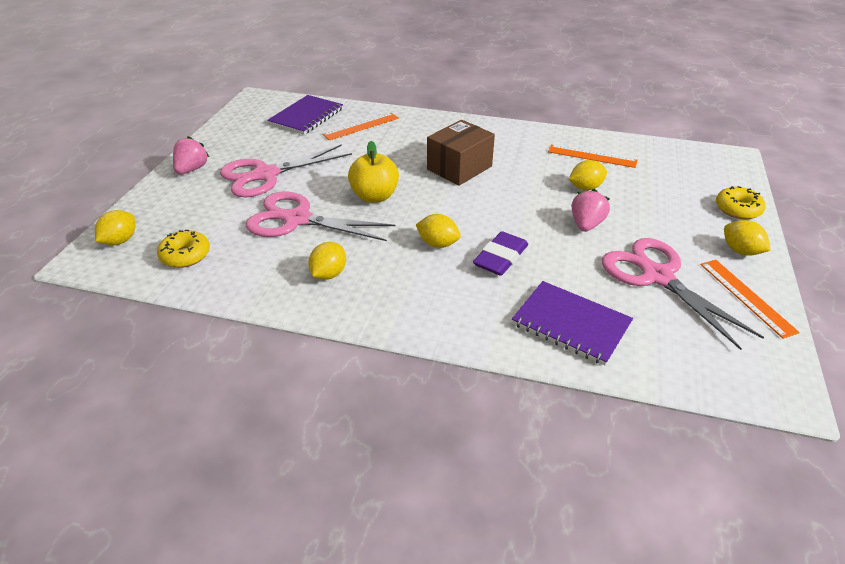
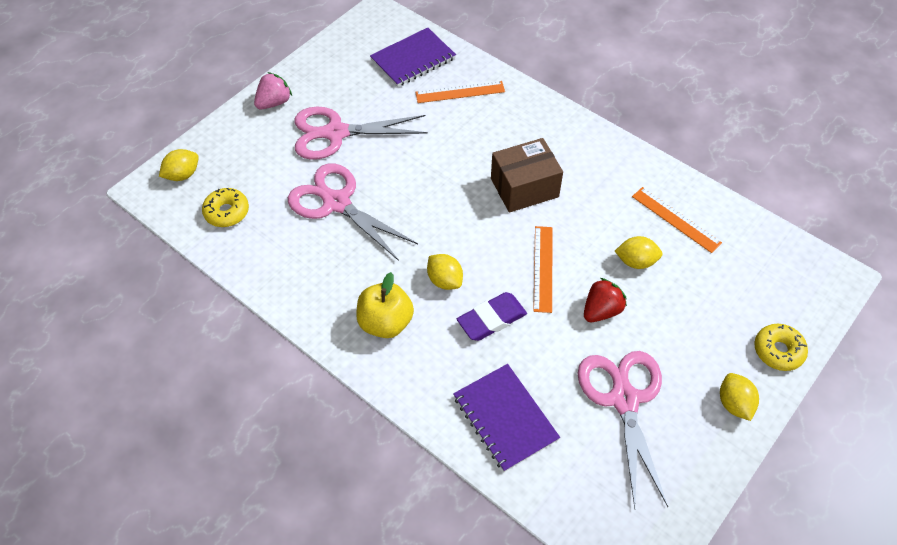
camera: 25 degrees right, 15 degrees up
yellow lemon [308,242,346,280] -> none
yellow apple [348,141,399,203] -> yellow apple moved to [356,272,414,338]
pink strawberry [572,189,610,232] -> red strawberry [584,278,627,322]
orange ruler [700,260,800,339] -> orange ruler moved to [533,226,553,313]

